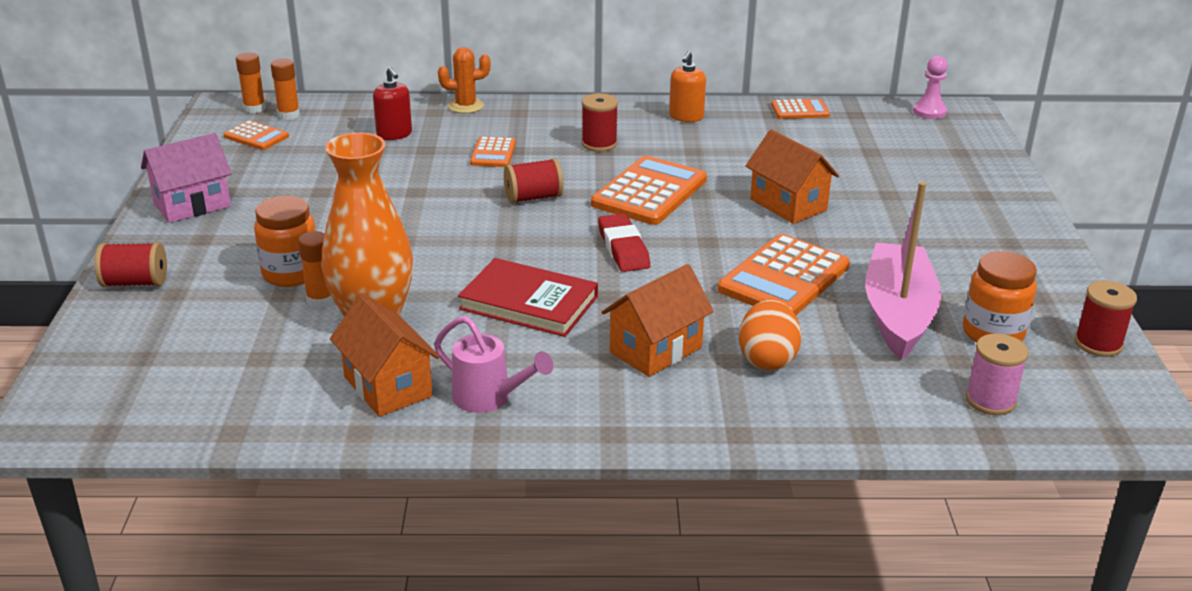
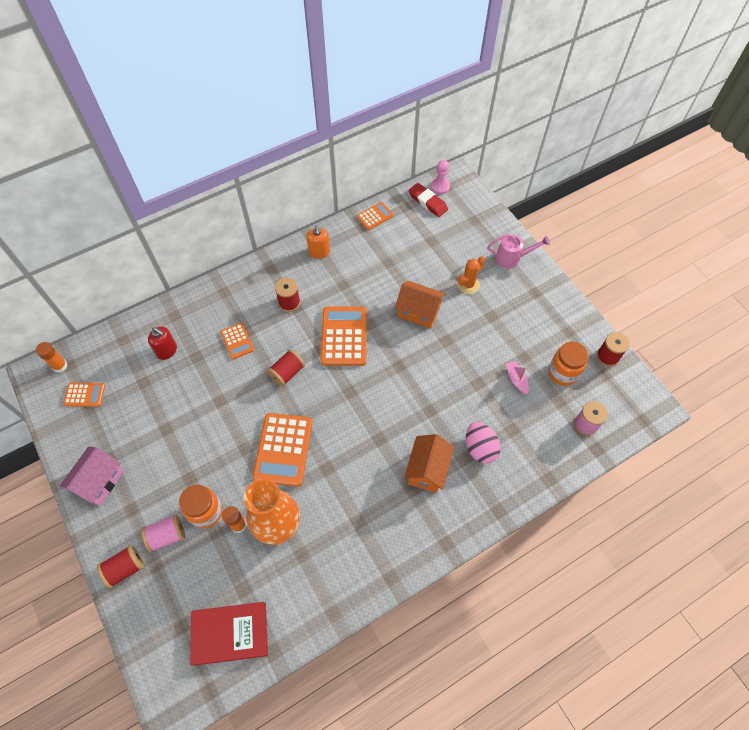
camera: 30 degrees left, 30 degrees up
orange glue stick [271,59,300,120] -> none
orange house [330,294,440,417] -> none
pink watering can [434,316,553,413] -> pink watering can moved to [487,233,550,268]
orange cactus [438,47,490,113] -> orange cactus moved to [457,256,485,294]
red book [458,258,598,337] -> red book moved to [191,602,268,666]
red eraser [598,213,650,272] -> red eraser moved to [409,183,448,217]
orange calculator [718,234,850,316] -> orange calculator moved to [253,413,313,486]
orange egg [739,299,801,370] -> pink egg [466,422,501,463]
pink boat [865,182,941,360] -> pink boat [506,361,529,394], size x0.41
none -> pink spool [141,515,185,553]

